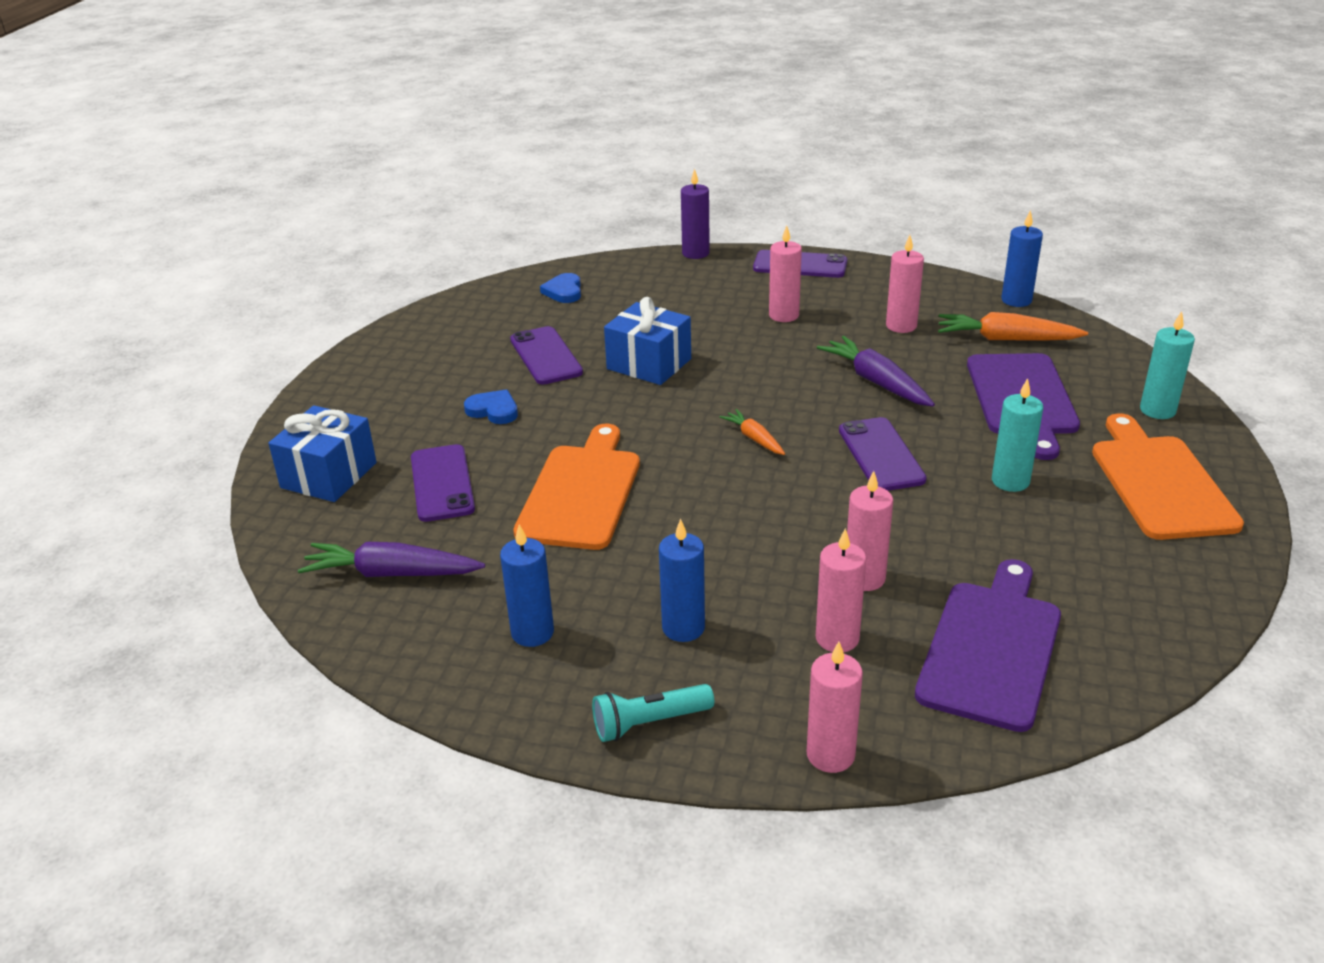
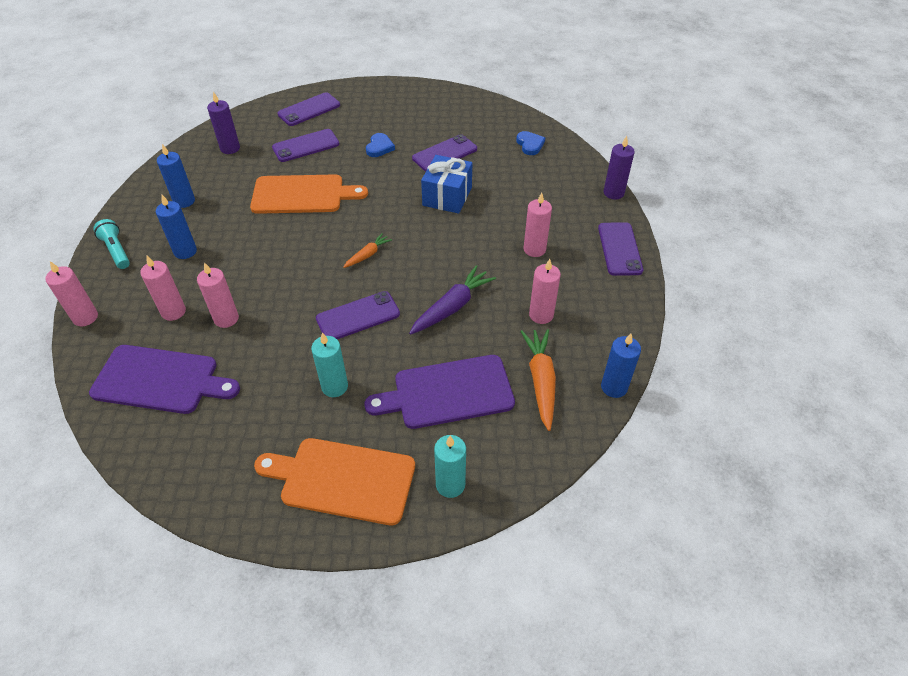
camera: 75 degrees right, 15 degrees up
blue gift [268,405,377,502] -> purple phone [277,92,340,126]
purple carrot [298,542,485,577] -> purple candle [207,92,240,154]
blue heart [540,273,581,303] -> blue heart turned 90 degrees clockwise [516,131,545,155]
orange cutting board [1092,413,1244,540] -> orange cutting board turned 150 degrees counterclockwise [254,438,415,525]

